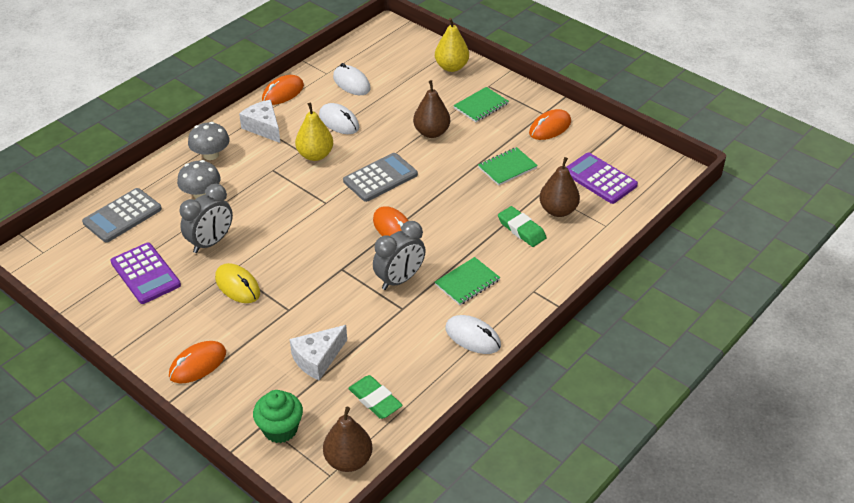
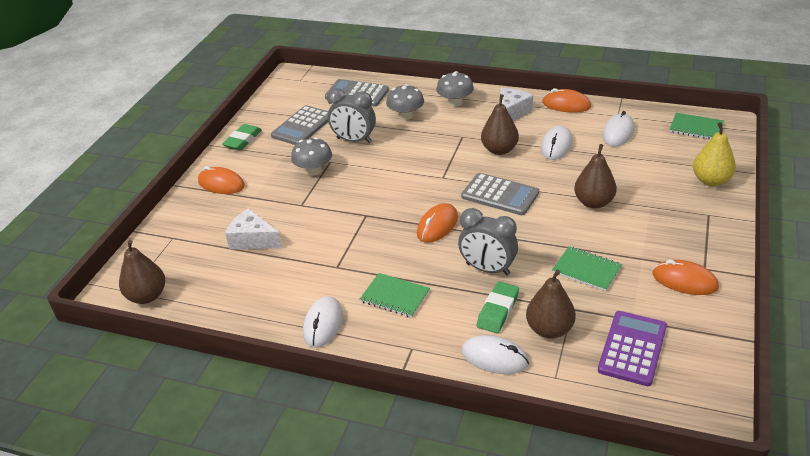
camera: 70 degrees right, 5 degrees down
purple calculator [110,243,181,304] -> grey calculator [271,105,328,145]
yellow mouse [215,263,260,303] -> grey mushroom [291,137,332,176]
green cupcake [253,390,303,443] -> none
yellow pear [295,103,333,161] -> brown pear [481,94,519,155]
green eraser [348,375,403,419] -> green eraser moved to [222,124,262,150]
grey clock [373,221,426,290] -> grey clock moved to [458,208,518,275]
green notebook [453,87,509,122] -> green notebook moved to [669,113,724,139]
none -> white mouse [461,335,529,374]

